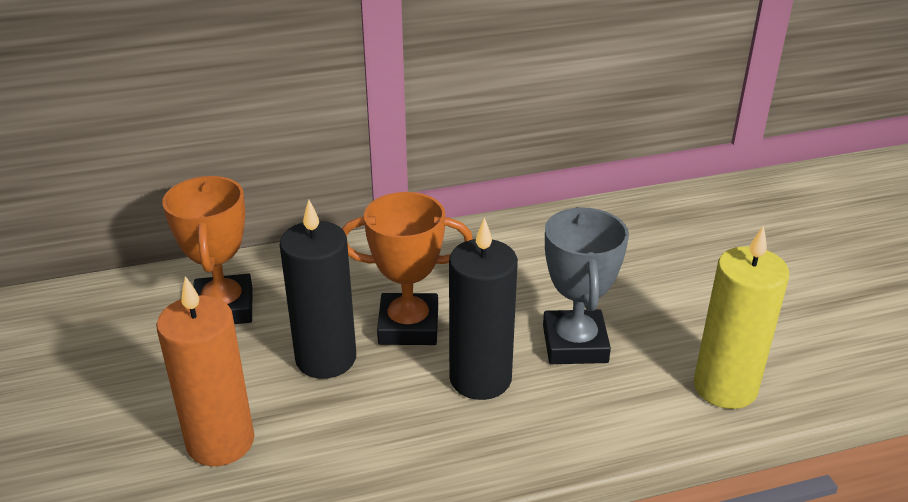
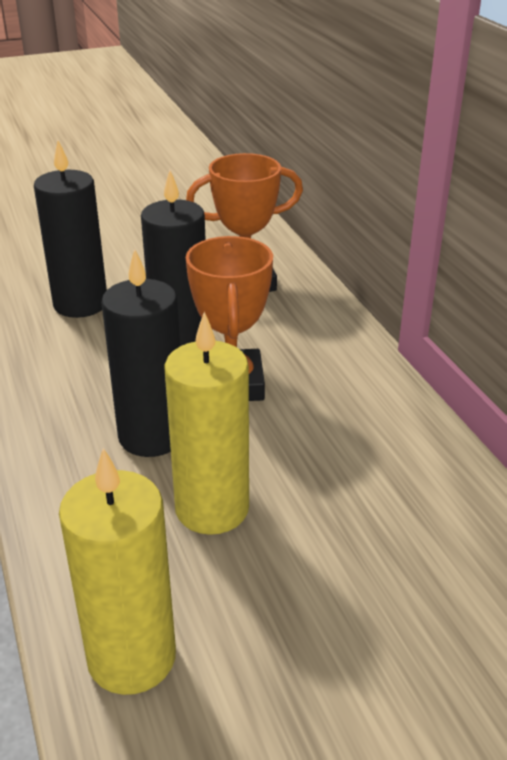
camera: 85 degrees right, 0 degrees up
orange candle [156,276,254,466] -> black candle [34,141,107,318]
grey trophy [543,207,629,364] -> yellow candle [164,312,249,535]

